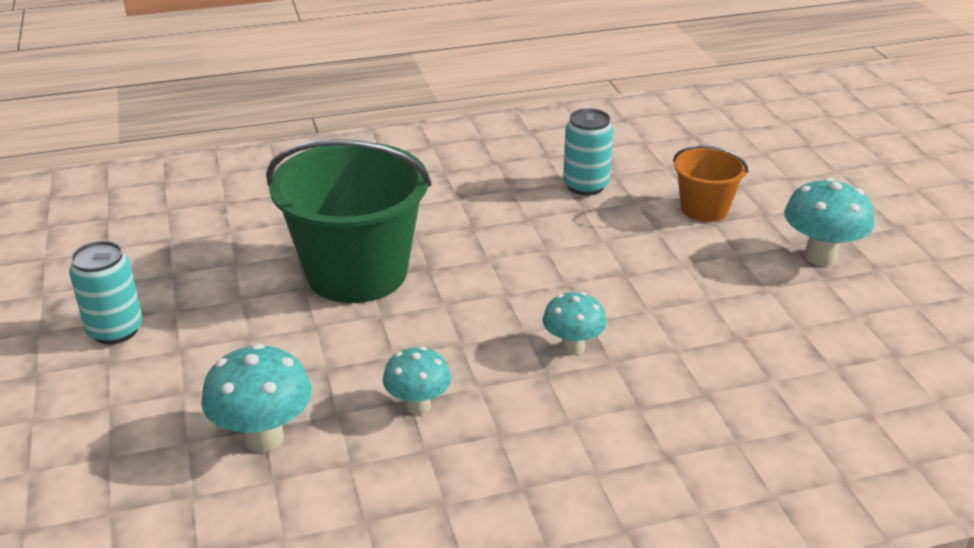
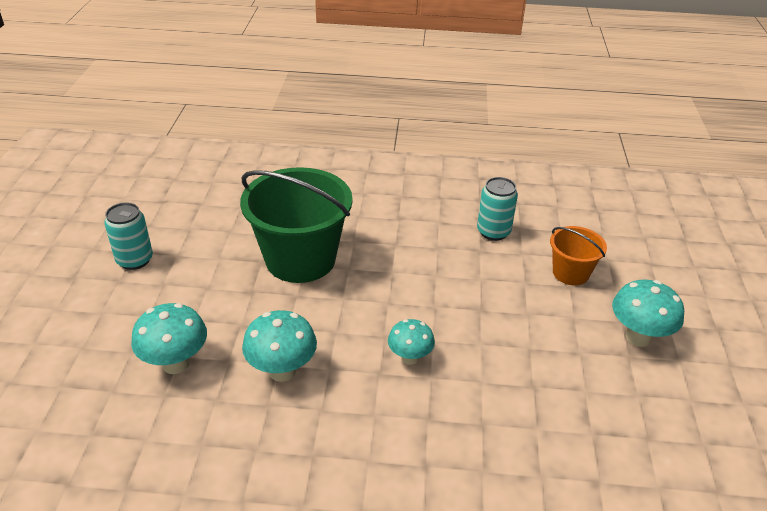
camera: 20 degrees right, 5 degrees up
turquoise mushroom [383,347,451,415] -> turquoise mushroom [242,310,317,382], size x1.52

